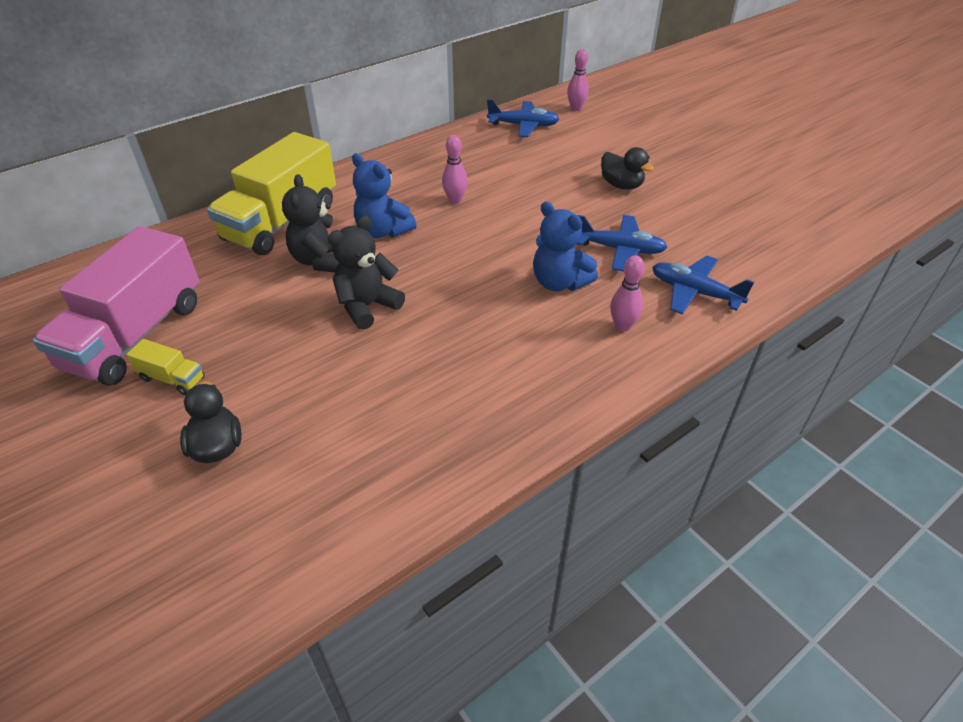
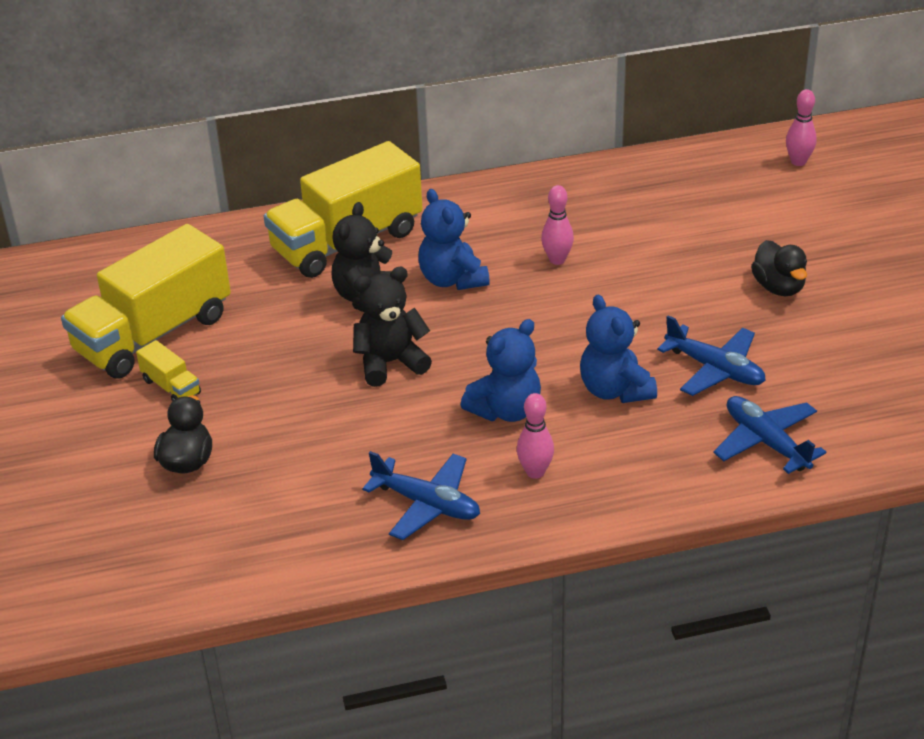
camera: 25 degrees right, 5 degrees down
pink truck [32,226,199,386] -> yellow truck [61,224,231,379]
blue plane [487,99,559,137] -> blue plane moved to [362,451,480,540]
pink bowling pin [610,255,645,332] -> pink bowling pin moved to [517,393,554,479]
none -> blue teddy bear [461,319,541,422]

